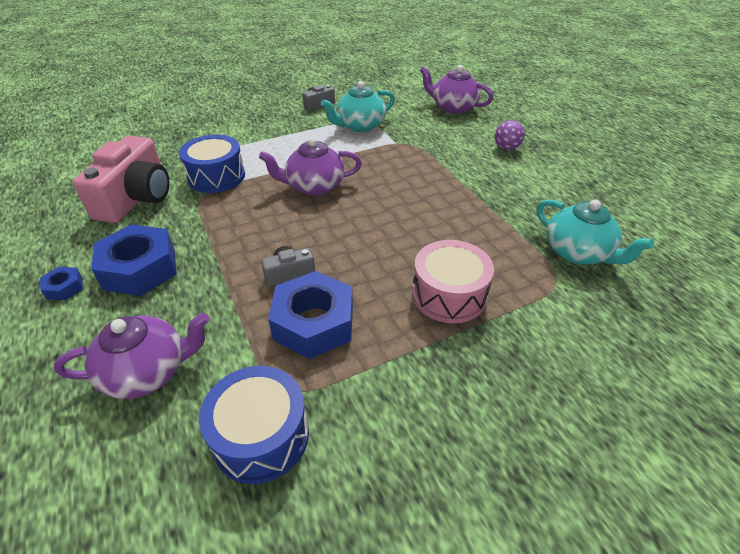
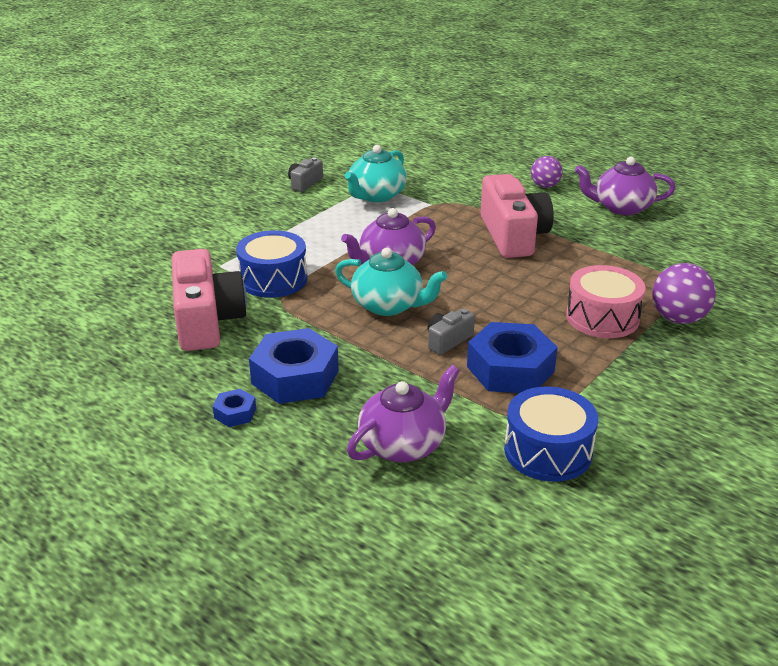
camera: 25 degrees left, 10 degrees down
purple teapot [420,65,493,114] -> purple teapot moved to [575,157,676,215]
turquoise teapot [537,199,654,264] -> turquoise teapot moved to [335,248,447,316]
none -> pink camera [480,174,554,258]
none -> purple ball [652,263,716,324]

